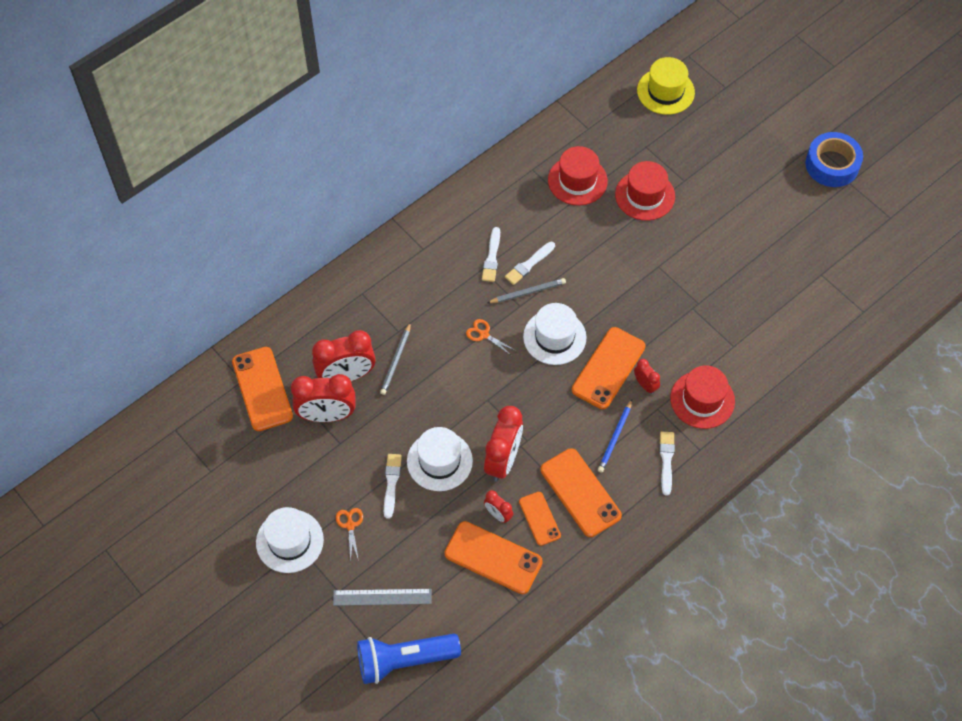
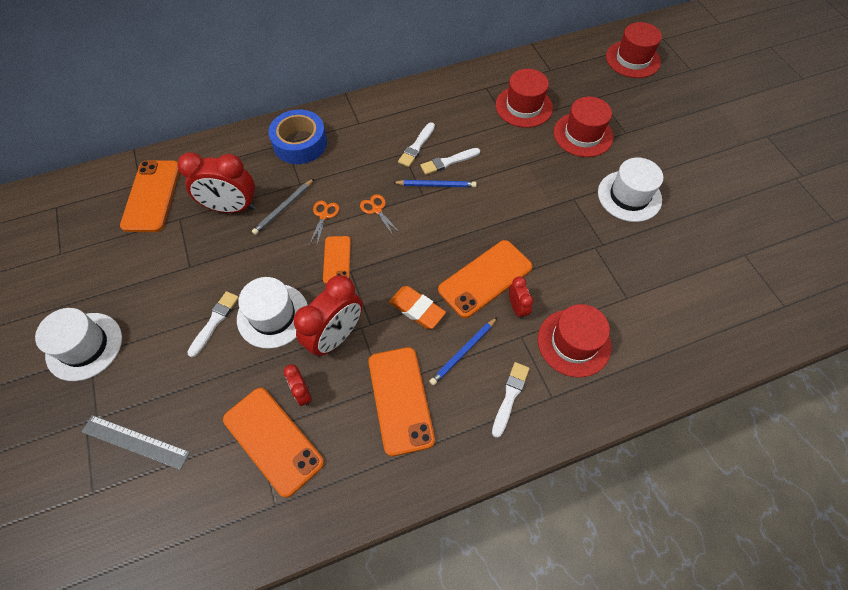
camera: 20 degrees right, 0 degrees up
red clock [291,374,356,422] -> none
orange scissors [336,508,363,562] -> orange scissors moved to [309,201,339,245]
blue flashlight [357,634,461,684] -> none
grey pencil [487,278,566,303] -> blue pencil [392,180,477,187]
orange phone [519,492,561,546] -> orange phone moved to [323,236,351,284]
white hat [523,303,587,365] -> white hat moved to [598,157,663,222]
yellow hat [637,57,695,115] -> red hat [606,22,662,78]
blue tape [805,132,863,187] -> blue tape moved to [268,109,327,164]
none -> orange eraser [389,286,446,329]

